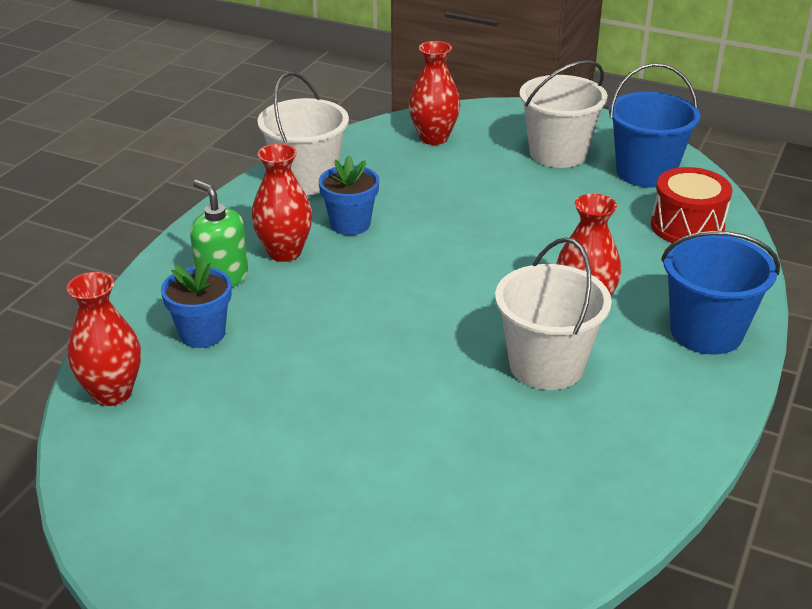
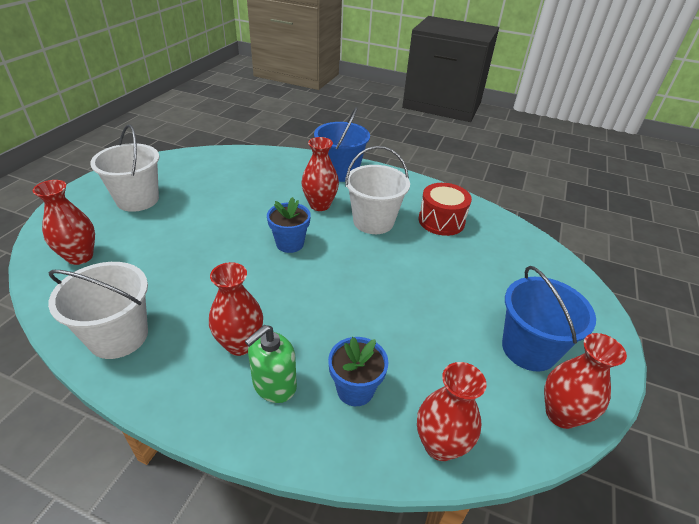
camera: 95 degrees left, 5 degrees up
blue flower pot [319,155,379,235] -> blue flower pot moved to [267,197,311,253]
blue bucket [609,63,701,188] -> blue bucket moved to [502,266,596,371]
red drum [651,167,732,243] -> red drum moved to [418,183,472,236]
none -> red vase [544,333,627,429]

